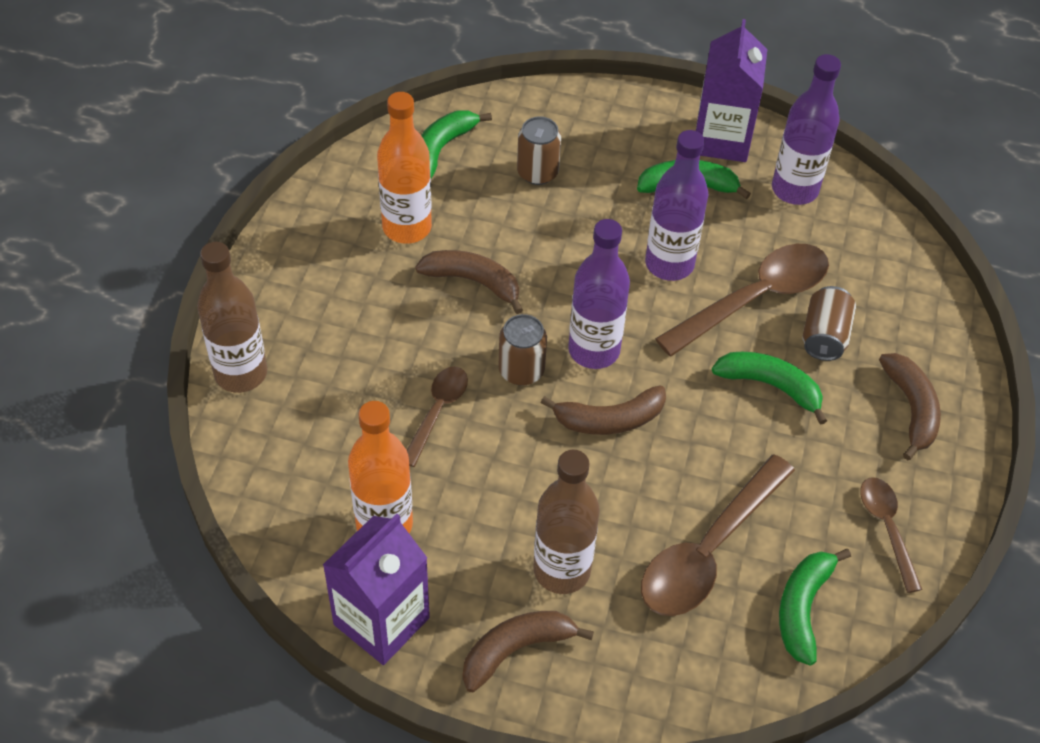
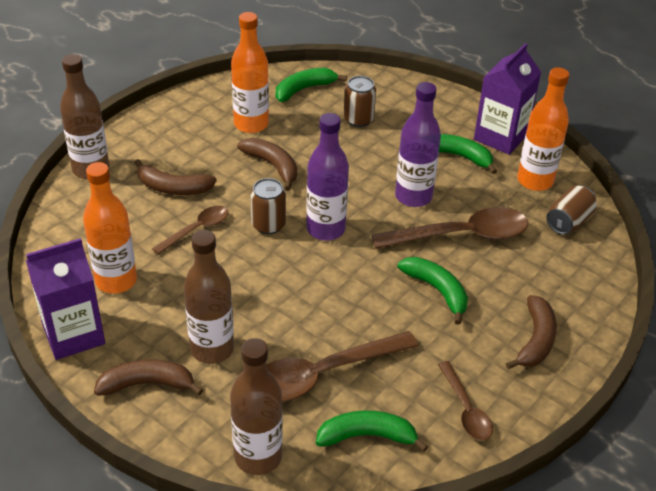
camera: 25 degrees right, 10 degrees down
brown banana [540,385,666,435] -> brown banana moved to [134,159,217,195]
purple bottle [772,54,841,205] -> orange bottle [517,67,569,191]
green banana [779,549,851,666] -> green banana turned 45 degrees clockwise [316,410,428,452]
brown can [802,286,856,361] -> brown can moved to [547,185,597,235]
brown spoon [860,478,922,593] -> brown spoon turned 150 degrees clockwise [438,361,493,441]
none -> brown bottle [230,338,283,475]

